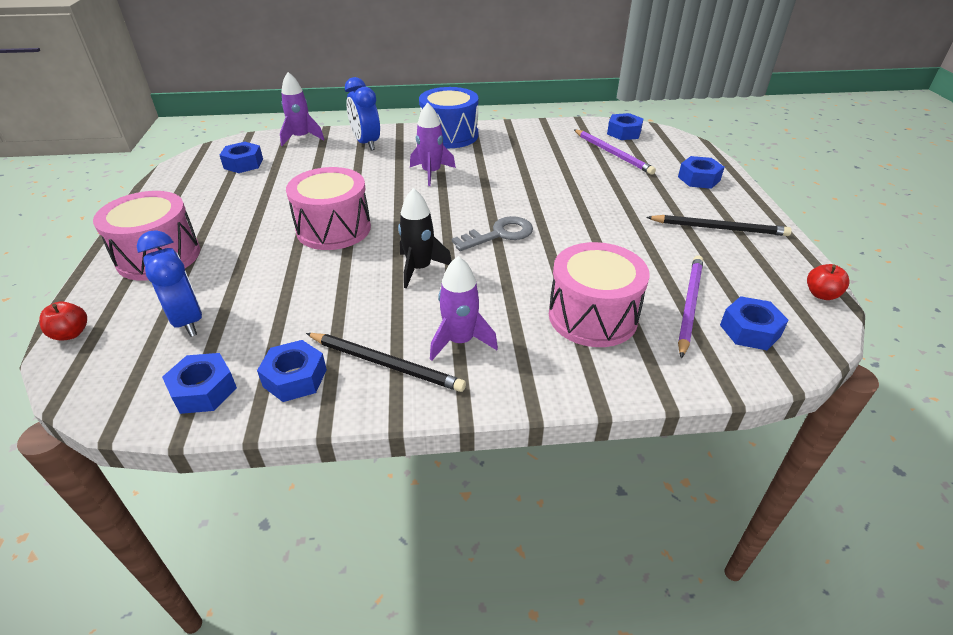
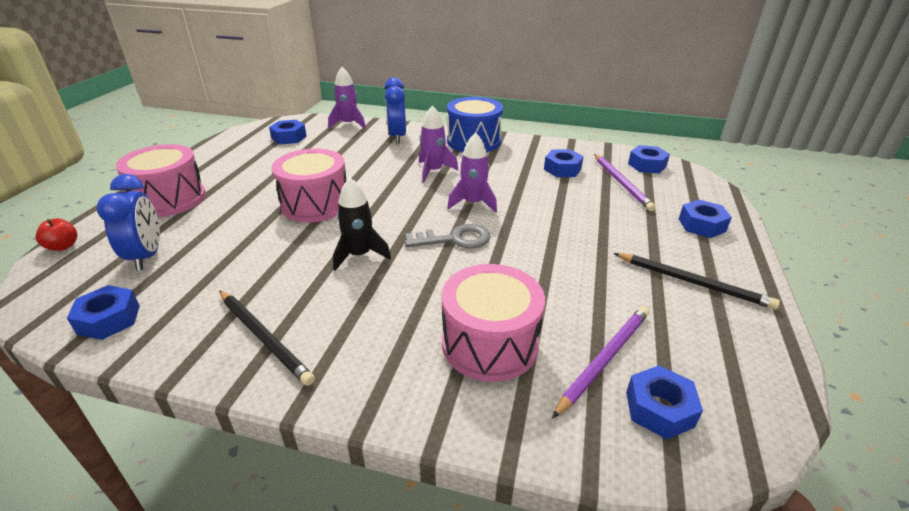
camera: 20 degrees right, 5 degrees down
blue nut [257,340,327,402] -> blue nut moved to [544,149,584,177]
purple rocket [430,256,498,361] -> purple rocket moved to [447,133,497,213]
red apple [807,264,850,300] -> none

